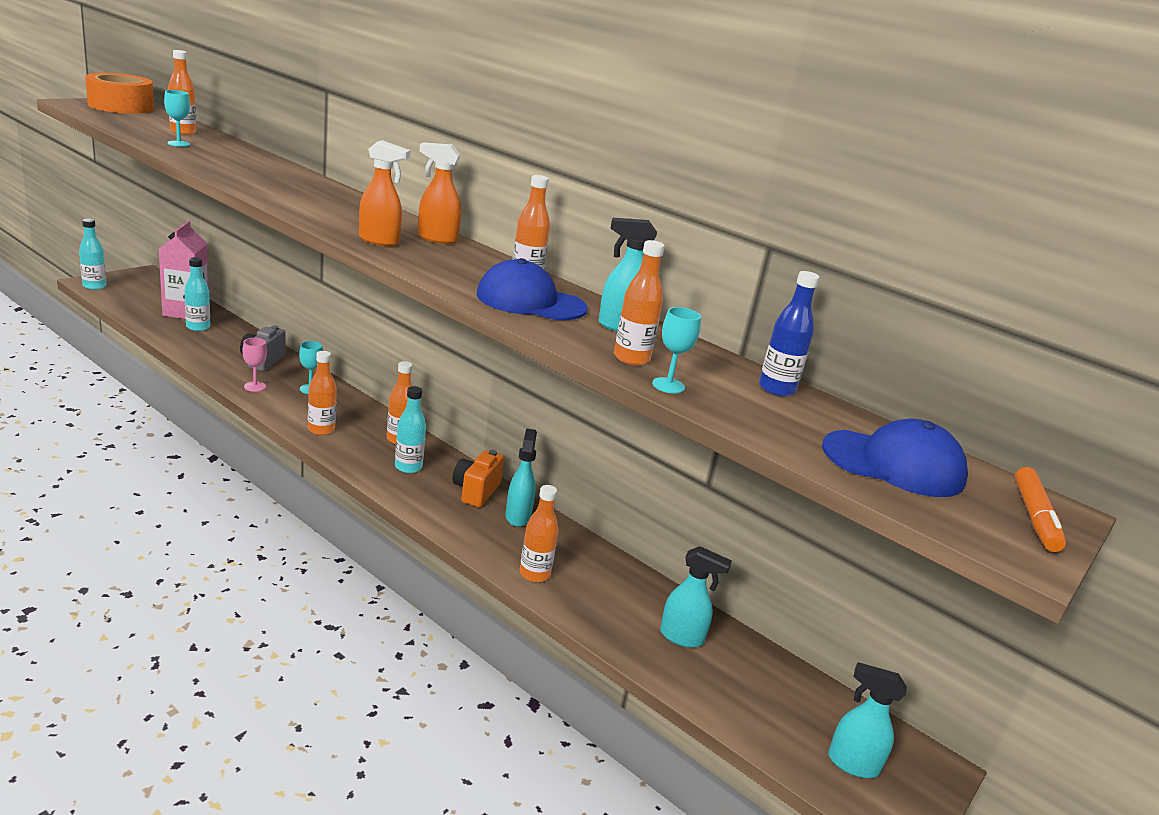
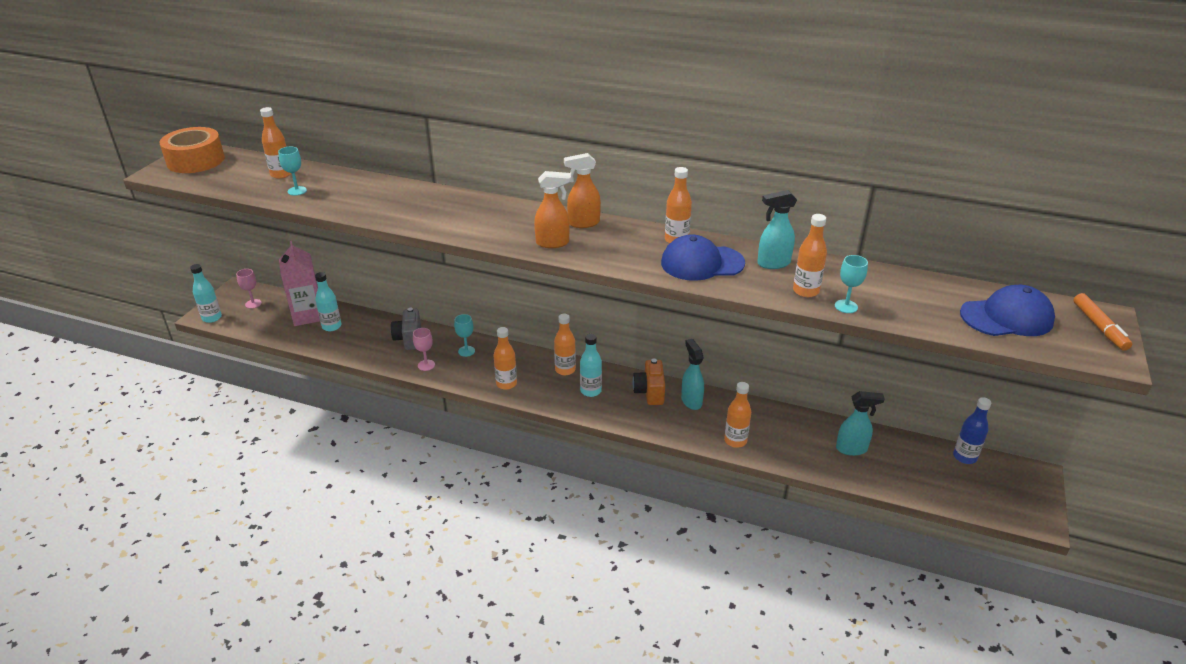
camera: 15 degrees left, 10 degrees up
blue bottle [759,271,820,396] -> blue bottle moved to [953,397,991,464]
turquoise spray bottle [828,662,907,778] -> none
none -> pink goblet [236,269,262,309]

